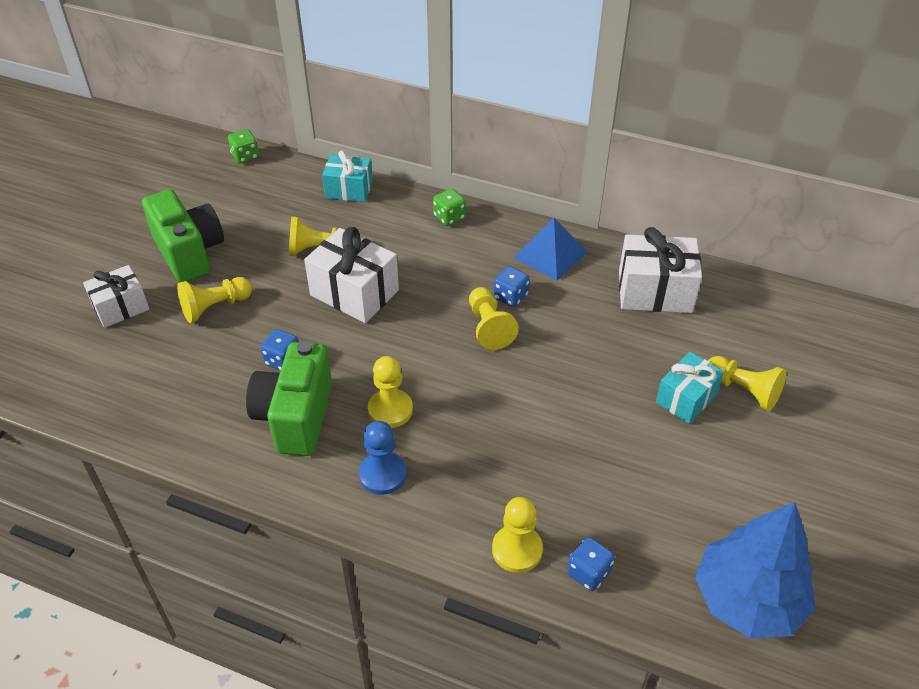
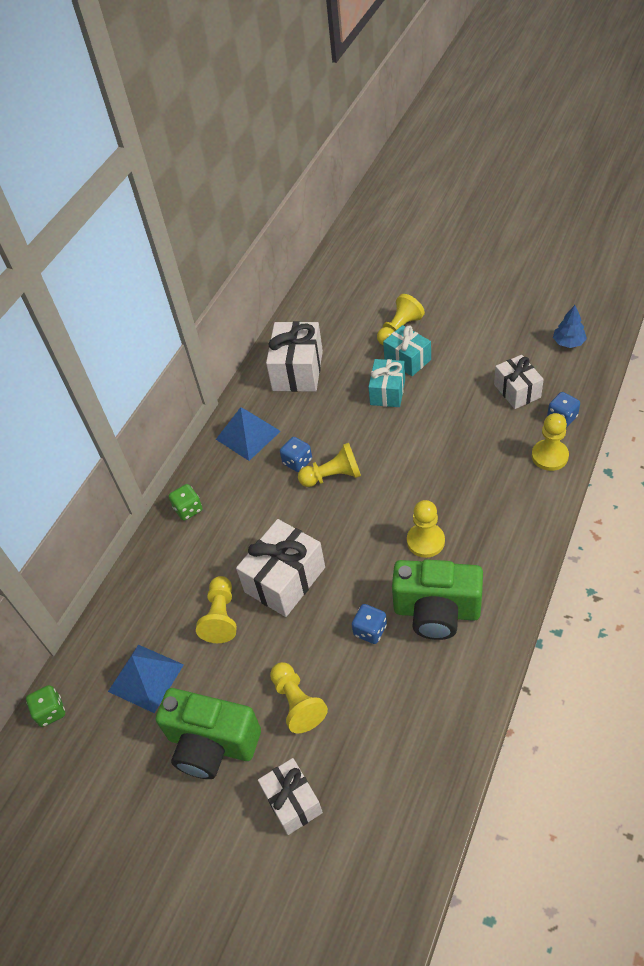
camera: 80 degrees left, 5 degrees up
green camera [142,189,224,283] -> green camera turned 135 degrees counterclockwise [156,688,261,779]
turquoise gift [322,151,373,202] -> turquoise gift moved to [368,359,405,407]
blue pawn [359,421,407,495] -> none
blue tree [695,502,816,638] -> blue tree [553,305,587,348], size x0.46
none -> blue pyramid [108,645,184,713]
none -> white gift [494,355,544,409]

